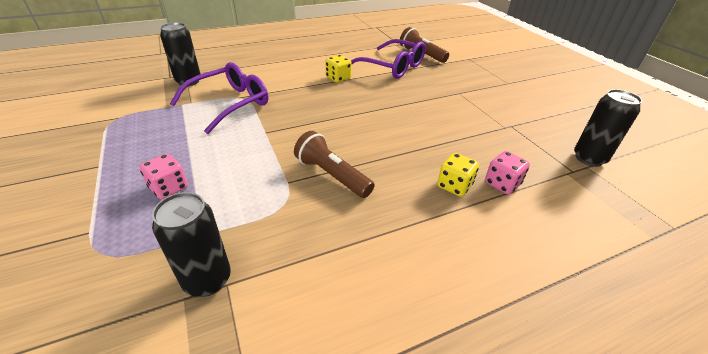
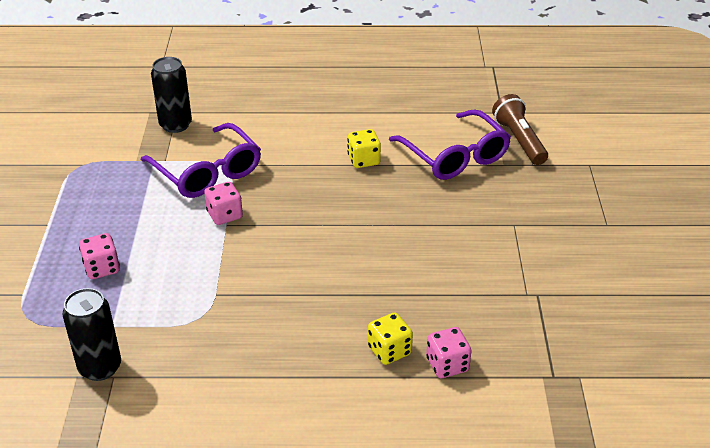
camera: 25 degrees right, 0 degrees up
purple glasses [170,62,268,134] -> purple glasses turned 75 degrees clockwise [141,123,261,198]
brown flashlight [294,131,375,198] -> none
black can [574,89,642,167] -> none
none -> pink dice [204,182,243,225]

